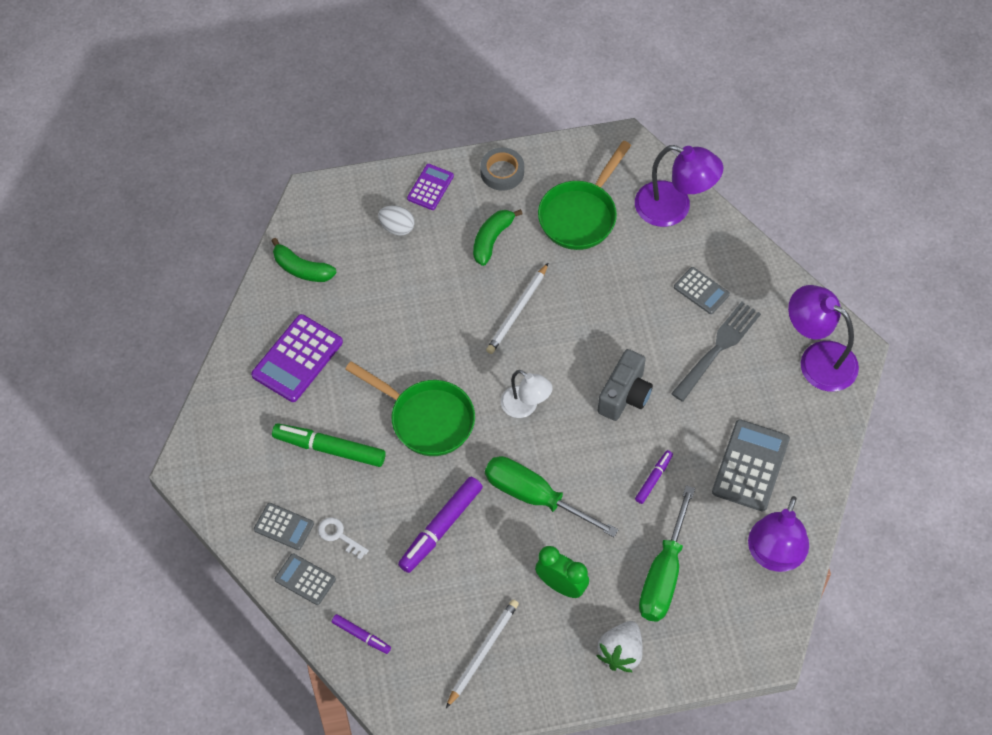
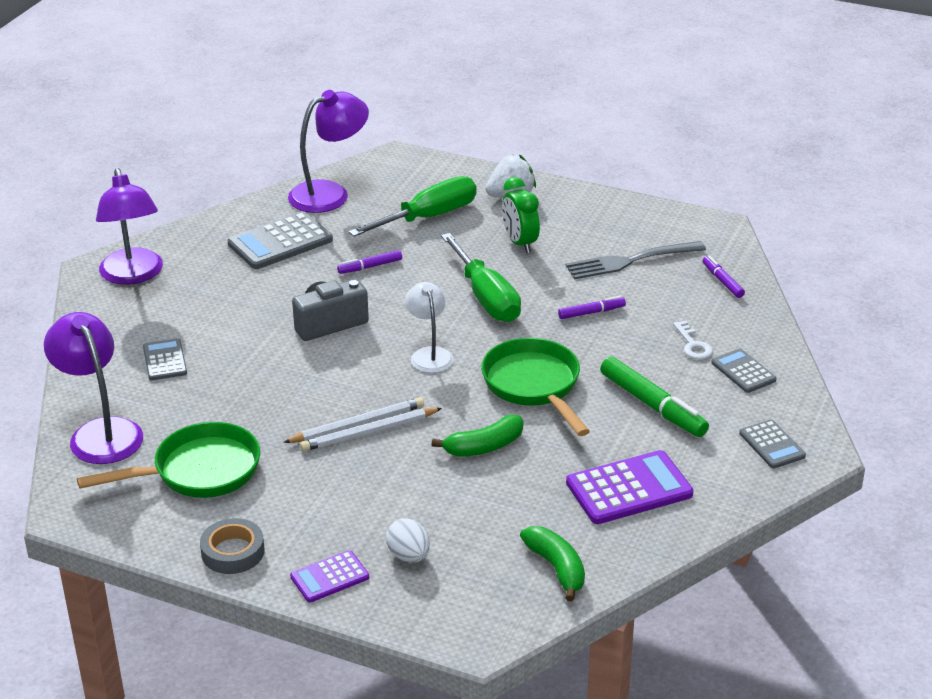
camera: 145 degrees left, 25 degrees down
grey calculator [275,553,336,605] -> grey calculator moved to [739,419,806,468]
purple marker [398,477,483,573] -> purple marker [558,296,626,319], size x0.54
white pencil [446,599,519,708] -> white pencil moved to [300,408,442,451]
green banana [473,209,523,266] -> green banana moved to [431,414,523,457]
grey fork [671,302,761,402] -> grey fork moved to [566,241,706,279]

